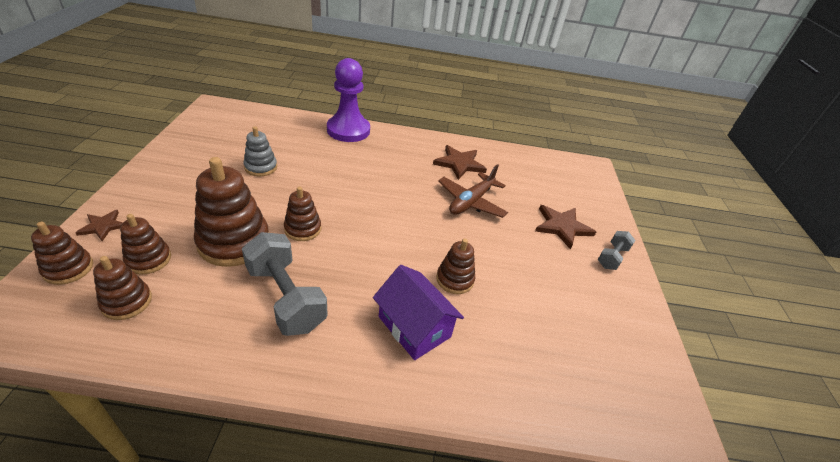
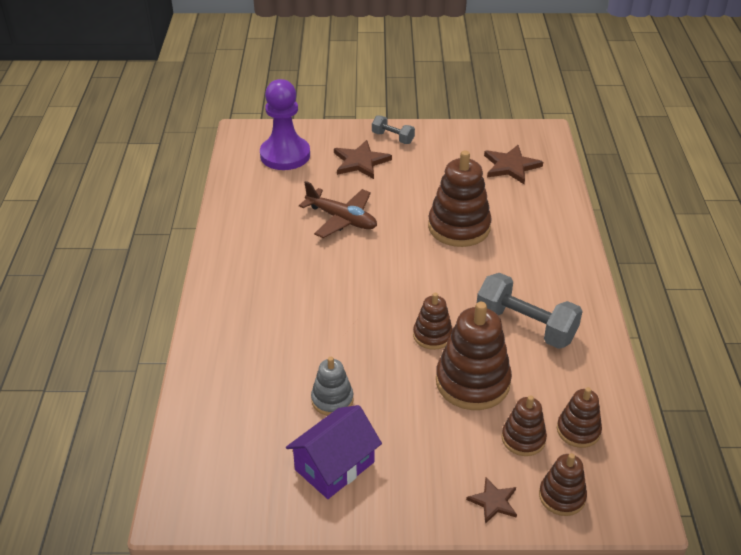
camera: 90 degrees left, 0 degrees up
grey dumbbell [242,232,328,336] -> grey dumbbell turned 75 degrees clockwise [477,273,583,349]
purple pawn [327,58,370,142] -> purple pawn moved to [260,79,310,170]
purple house [373,265,464,360] -> purple house moved to [286,405,382,499]
brown star [433,145,487,180] -> brown star moved to [484,145,543,184]
brown stacking toy [436,239,475,294] -> brown stacking toy [428,150,492,247], size x1.80

